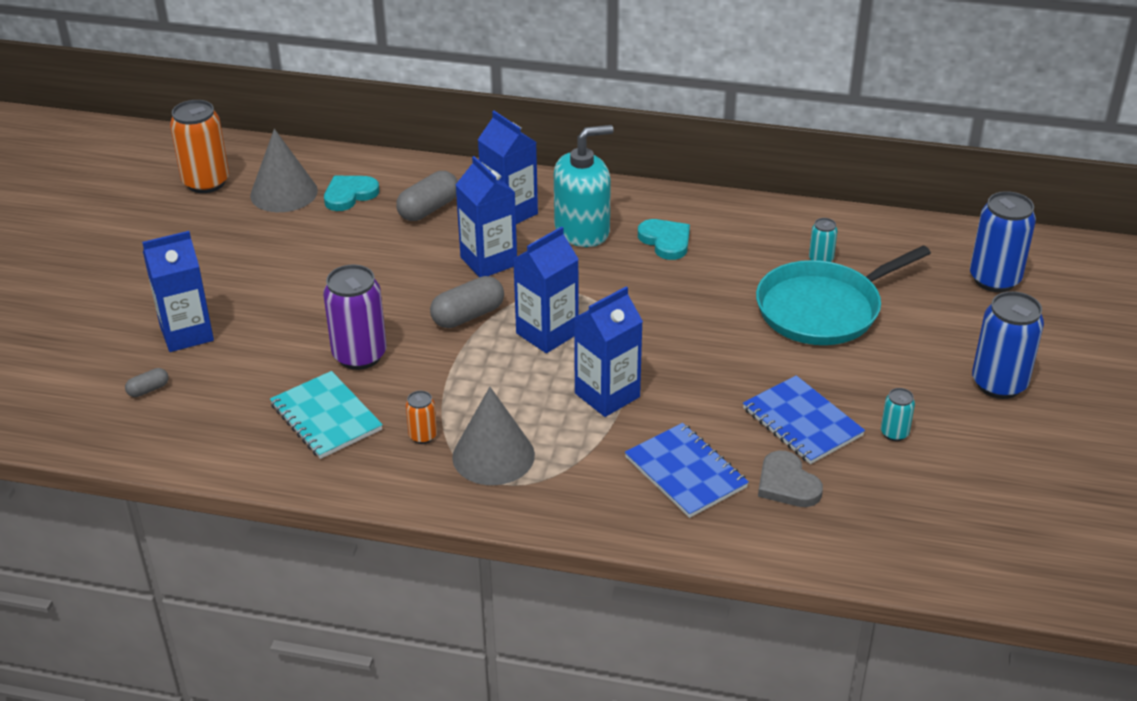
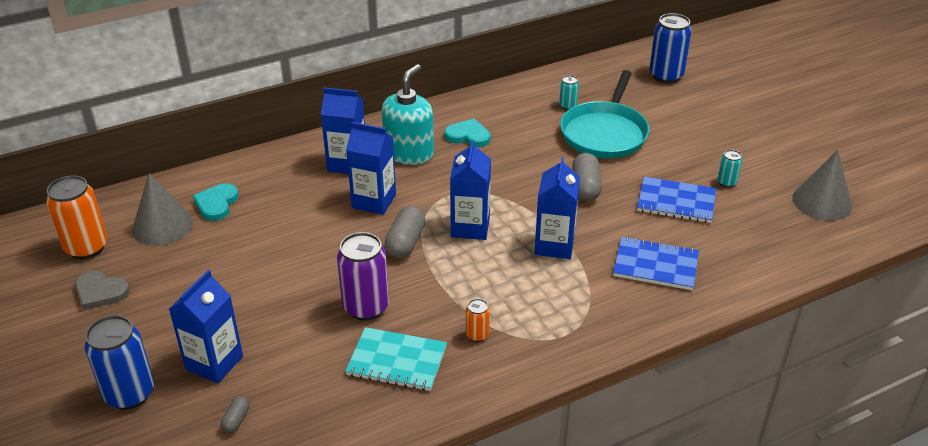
camera: 40 degrees left, 0 degrees up
grey capsule [396,171,458,221] -> grey capsule moved to [572,153,602,201]
grey cone [452,387,535,485] -> grey cone moved to [793,150,852,221]
grey heart [758,451,823,507] -> grey heart moved to [75,270,130,310]
blue can [972,291,1044,399] -> blue can moved to [85,315,154,410]

